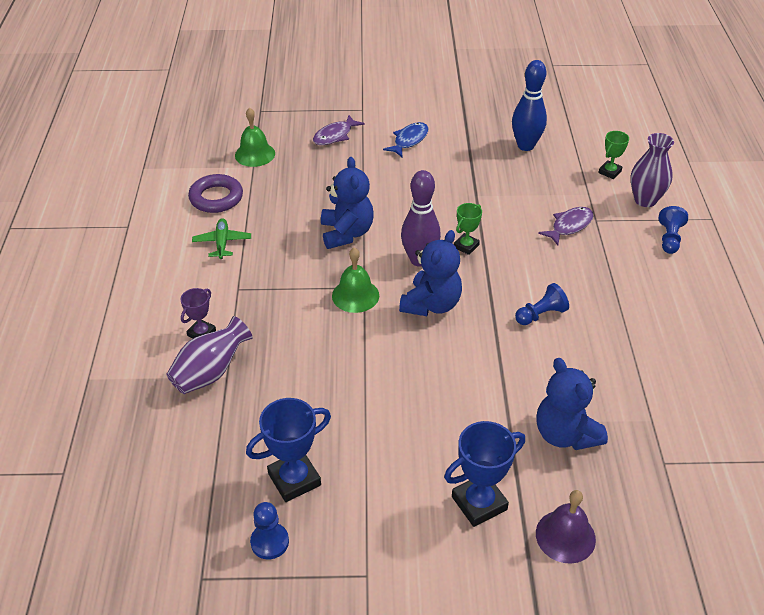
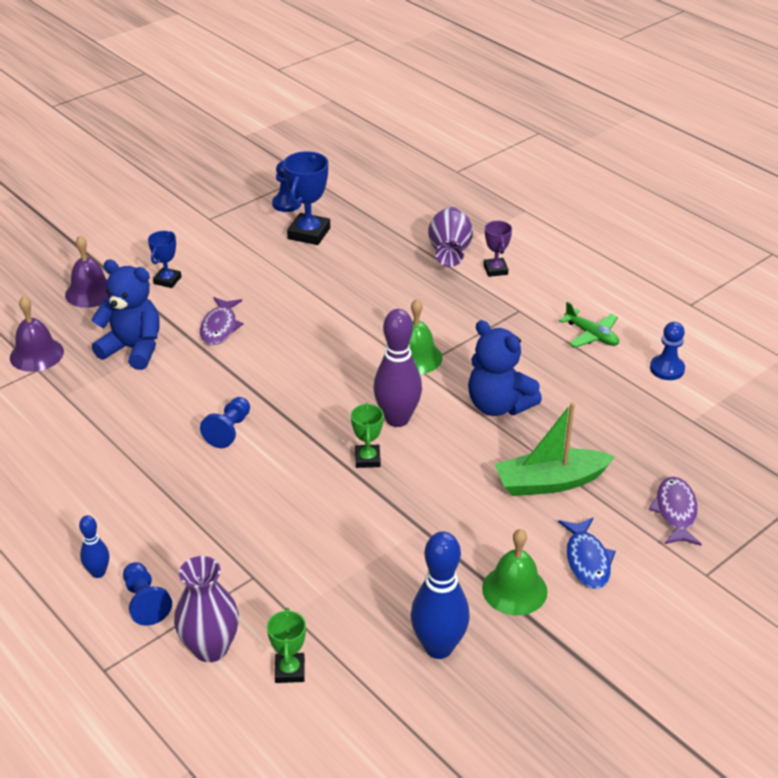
camera: 140 degrees right, 5 degrees down
purple ring [188,174,243,213] -> blue pawn [650,322,685,380]
green bell [235,107,275,167] -> green bell moved to [482,529,547,615]
blue teddy bear [399,230,462,316] -> none
blue trophy [444,421,525,527] -> blue trophy [148,231,181,288], size x0.59
purple fish [538,207,594,245] -> purple fish moved to [200,297,244,345]
none -> purple bell [10,296,64,372]
none -> blue bowling pin [79,515,109,578]
none -> green boat [495,402,615,496]

